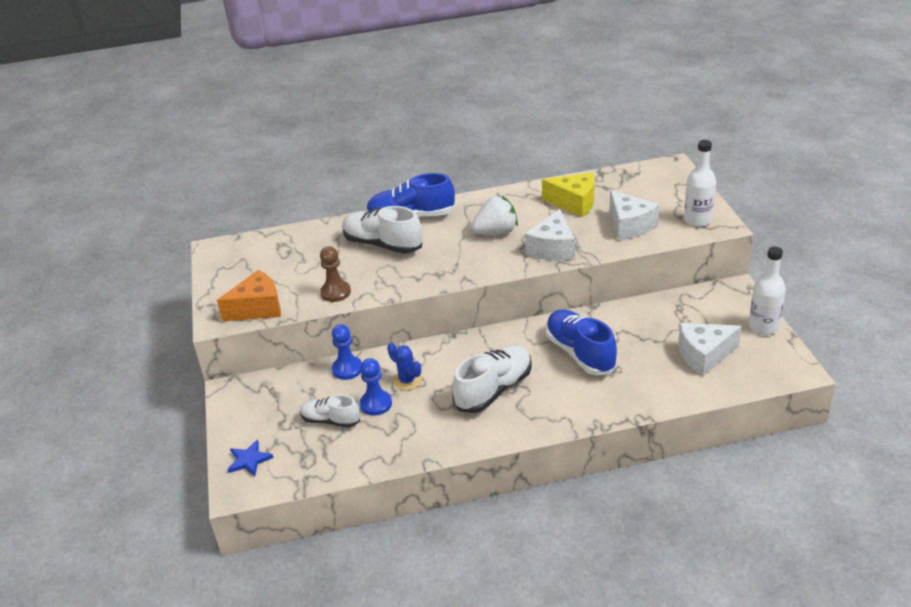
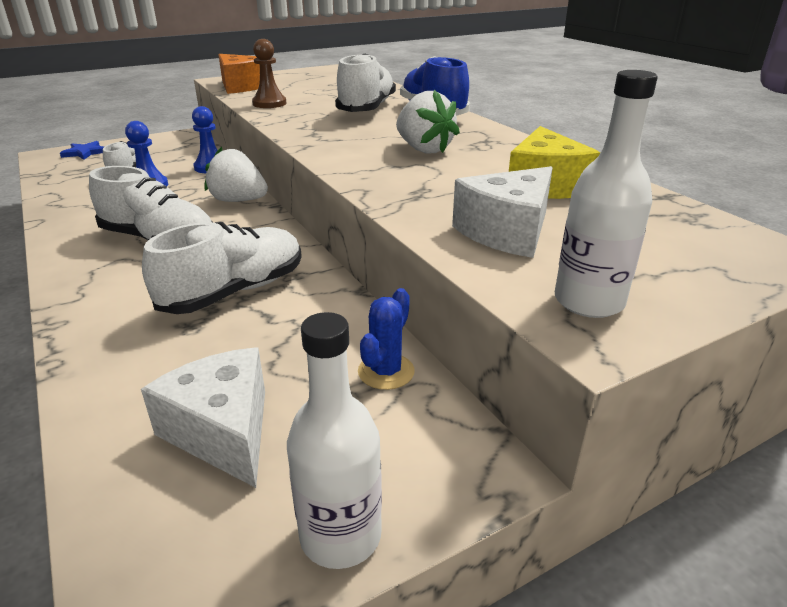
camera: 70 degrees right, 5 degrees down
blue cactus [387,342,422,390] -> blue cactus moved to [358,288,415,390]
white cheese [525,209,575,261] -> none
blue shoe [546,309,617,375] -> white shoe [142,222,302,314]
none -> white strawberry [204,147,268,202]

